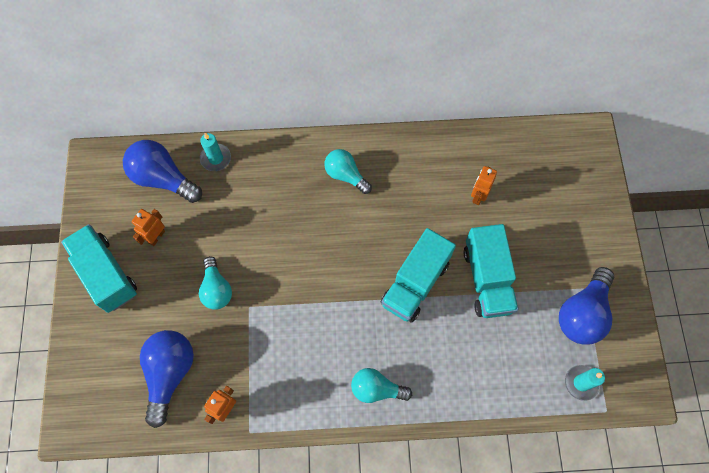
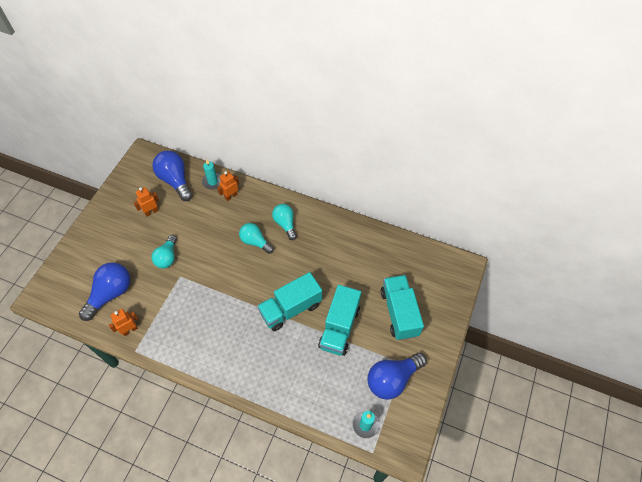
camera: 25 degrees right, 10 degrees down
turquoise truck [61,224,137,313] -> turquoise truck moved to [381,275,424,340]
turquoise light bulb [351,368,412,403] -> turquoise light bulb moved to [239,223,274,254]
orange robot [471,166,497,205] -> orange robot moved to [217,171,239,201]

